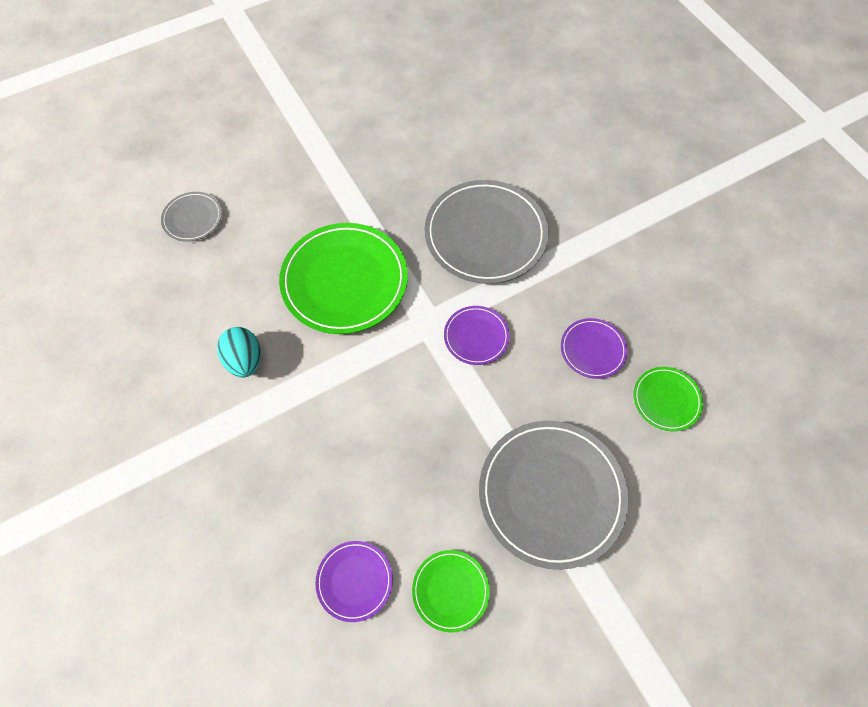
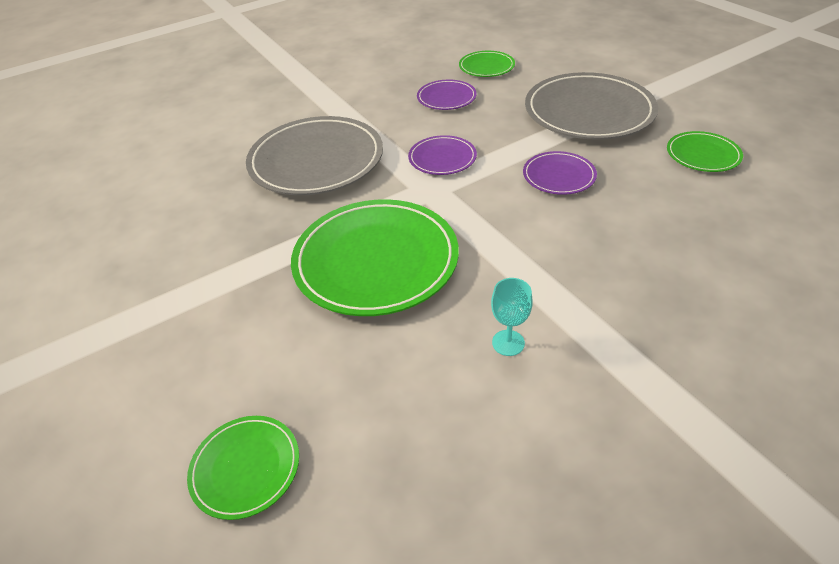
camera: 90 degrees left, 20 degrees down
grey plate [161,192,222,242] -> green plate [187,416,299,520]
turquoise egg [217,327,261,378] -> turquoise goblet [491,278,533,356]
purple plate [315,541,393,622] -> purple plate moved to [523,151,597,195]

